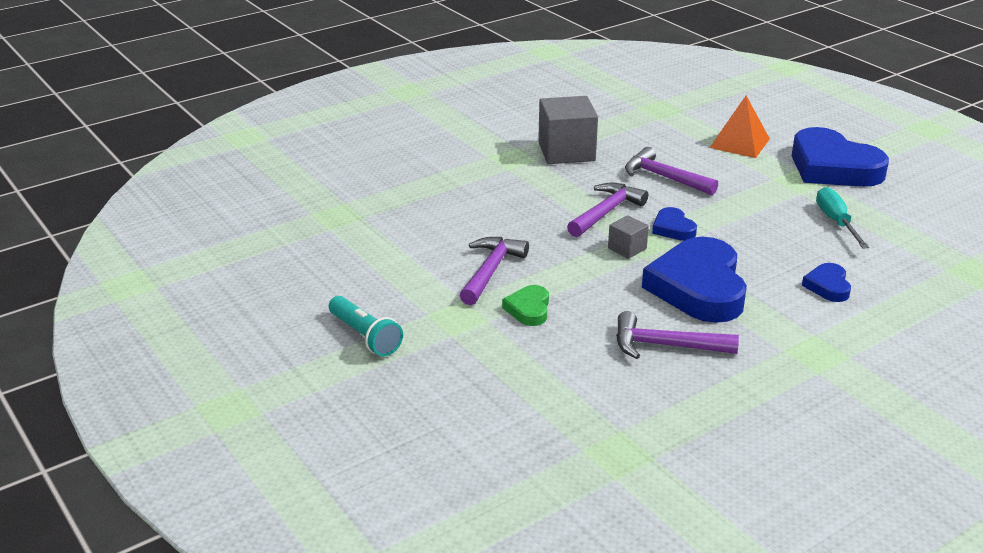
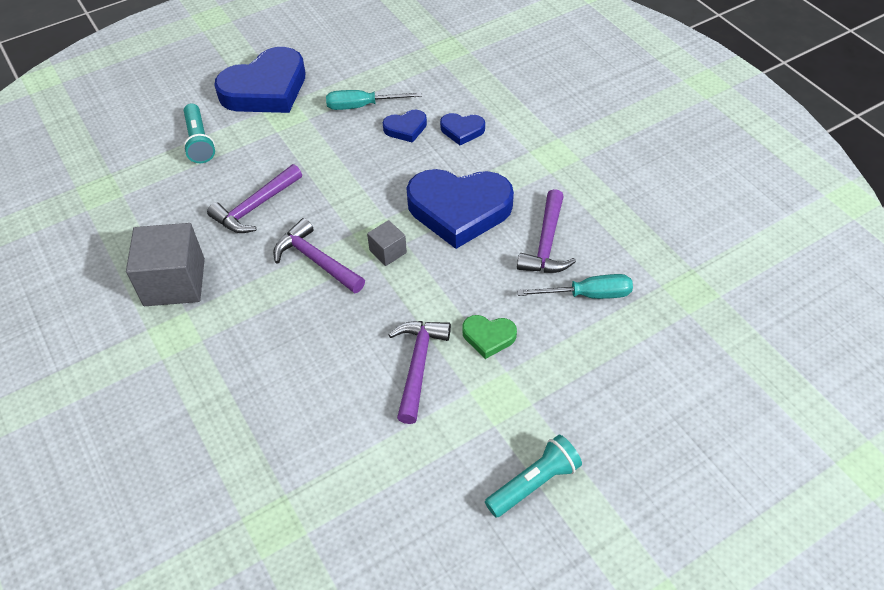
camera: 85 degrees left, 20 degrees up
purple hammer [459,237,529,305] -> purple hammer turned 75 degrees clockwise [388,321,451,424]
blue heart [652,207,697,241] -> blue heart moved to [383,110,427,143]
orange pyramid [709,96,770,158] -> turquoise flashlight [183,103,215,163]
none -> turquoise screwdriver [517,274,633,299]

